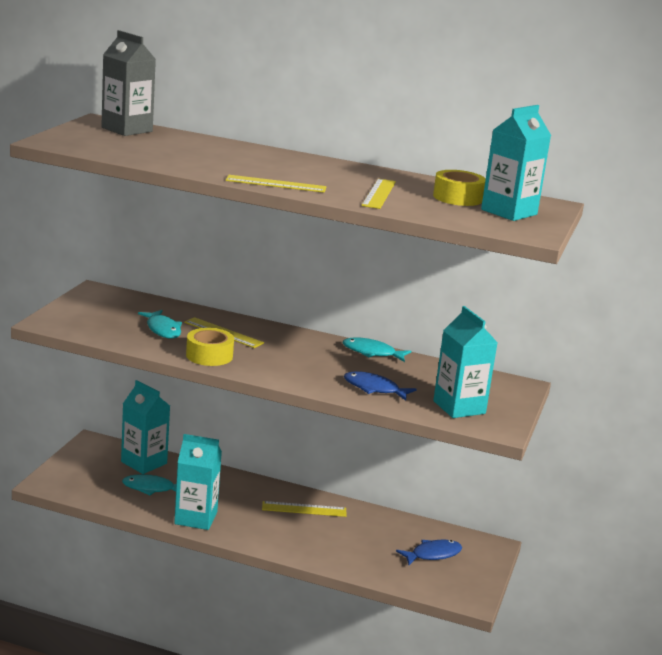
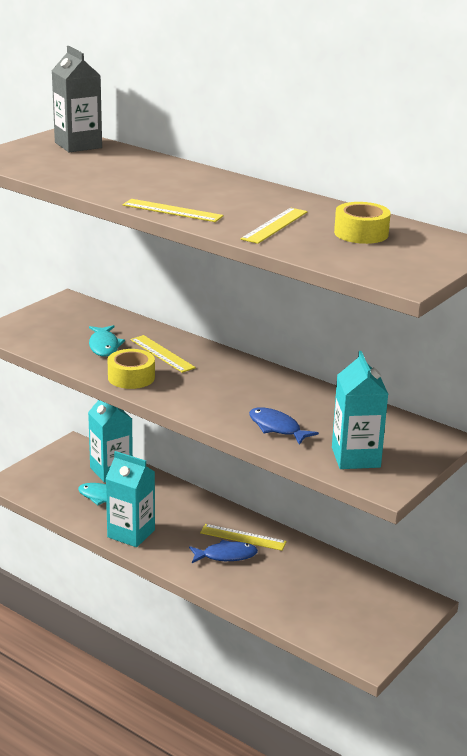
camera: 20 degrees right, 5 degrees up
turquoise fish [343,337,411,362] -> none
blue fish [396,540,462,565] -> blue fish moved to [189,540,258,563]
turquoise carton [481,105,551,221] -> none

